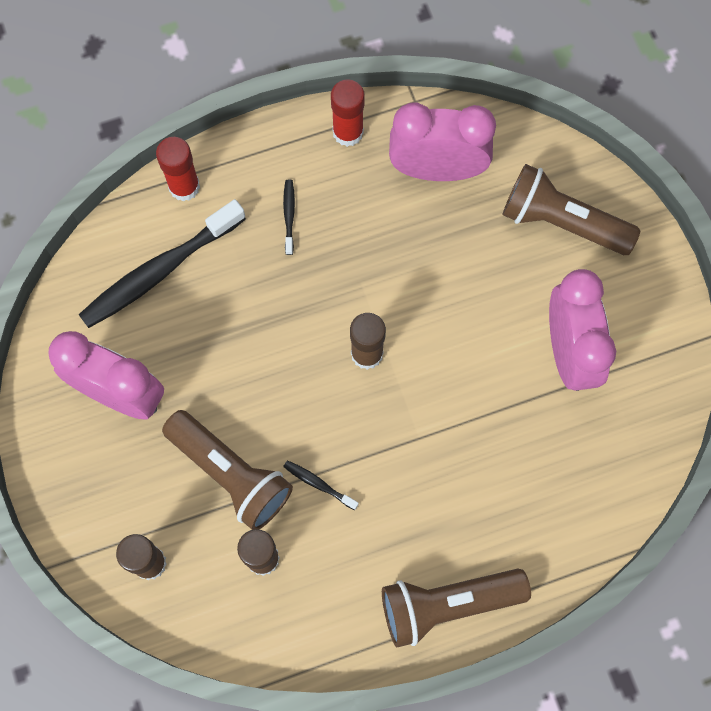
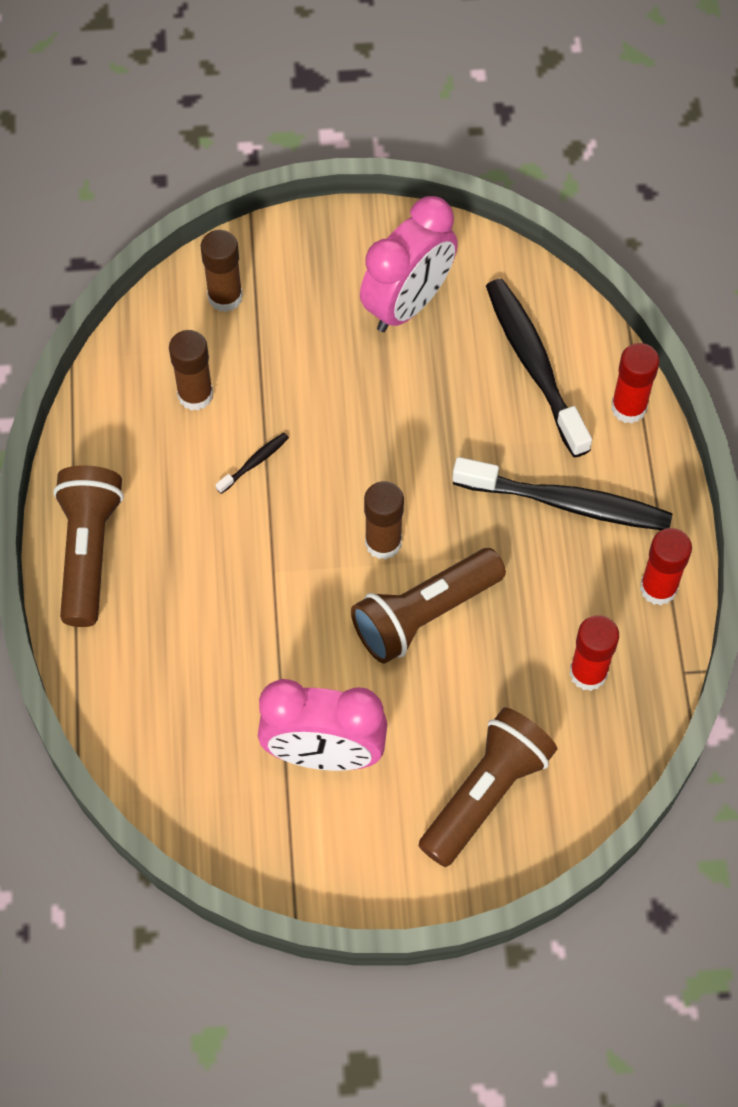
camera: 105 degrees right, 10 degrees down
brown flashlight [162,410,293,530] -> brown flashlight moved to [351,548,506,664]
black toothbrush [283,179,295,255] -> black toothbrush [452,457,673,530], size x2.39
pink clock [389,102,496,181] -> red glue stick [570,615,619,691]

